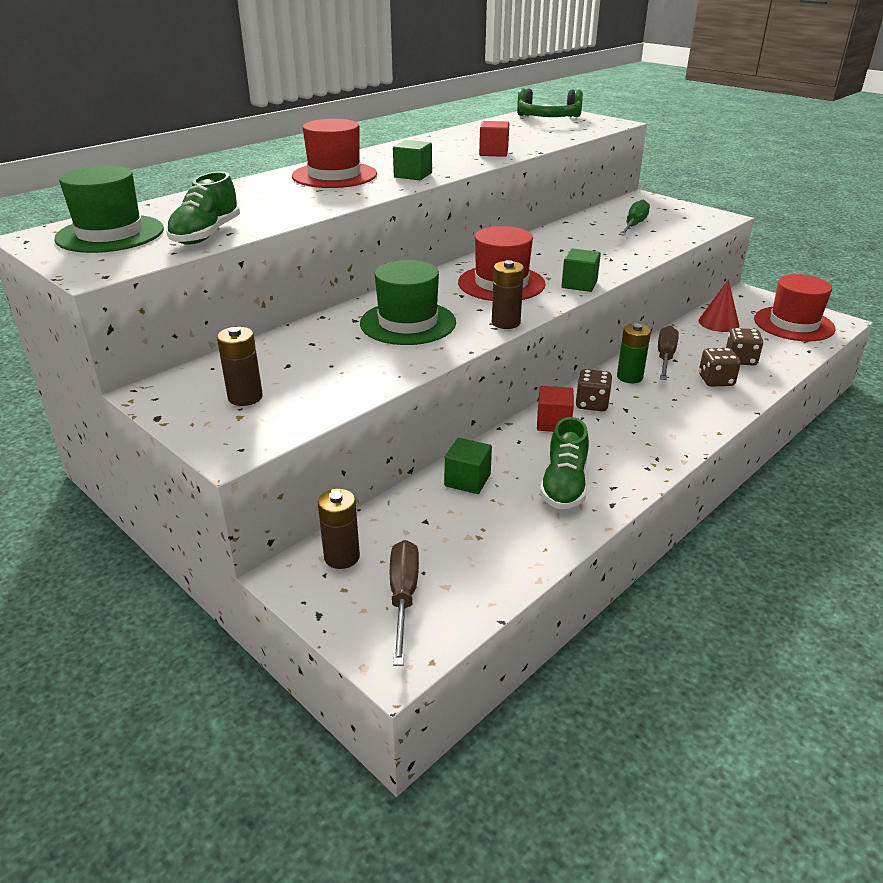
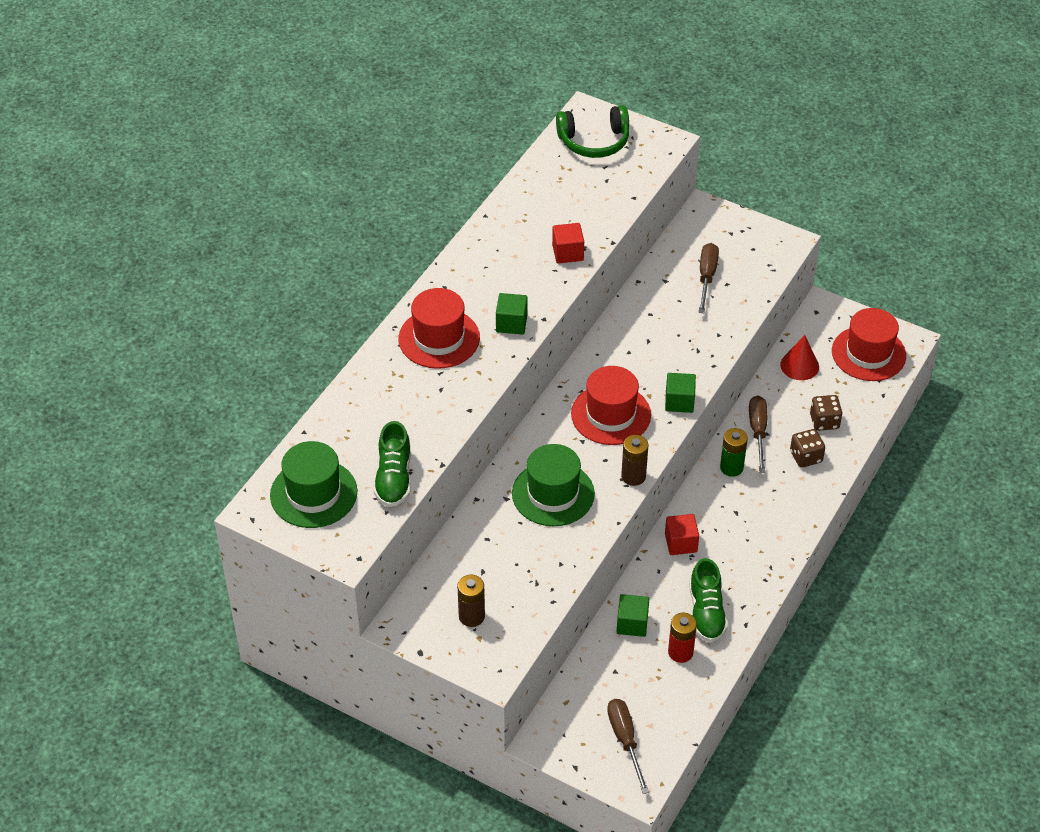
camera: 15 degrees left, 15 degrees up
brown battery [318,489,360,569] -> none
brown dice [575,369,612,411] -> none
green screwdriver [619,200,650,235] -> brown screwdriver [699,243,719,313]
none -> red battery [668,613,697,663]

